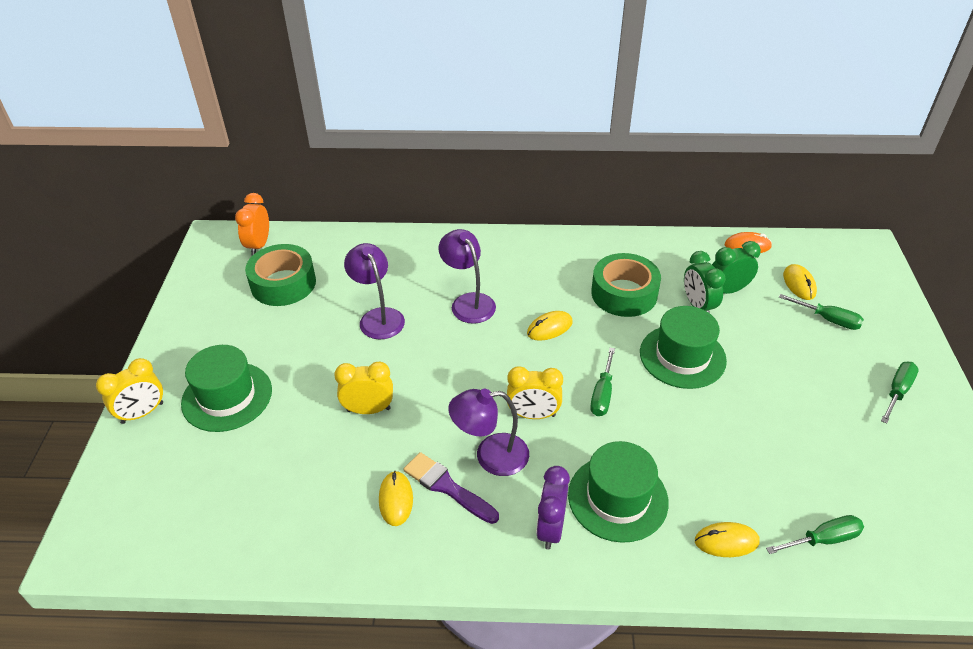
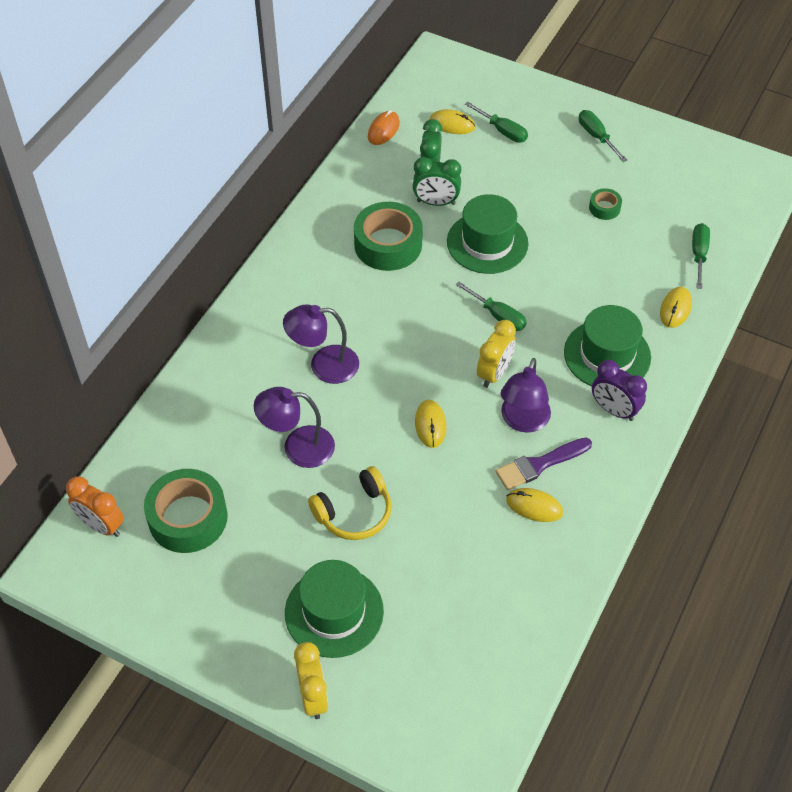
camera: 65 degrees left, 10 degrees up
yellow clock [334,362,393,414] -> none
yellow mouse [527,311,573,341] -> yellow mouse moved to [415,400,446,448]
green screwdriver [779,294,864,330] -> green screwdriver turned 75 degrees clockwise [465,102,528,143]
none -> yellow headphones [308,466,392,540]
none -> green tape [589,188,622,220]

